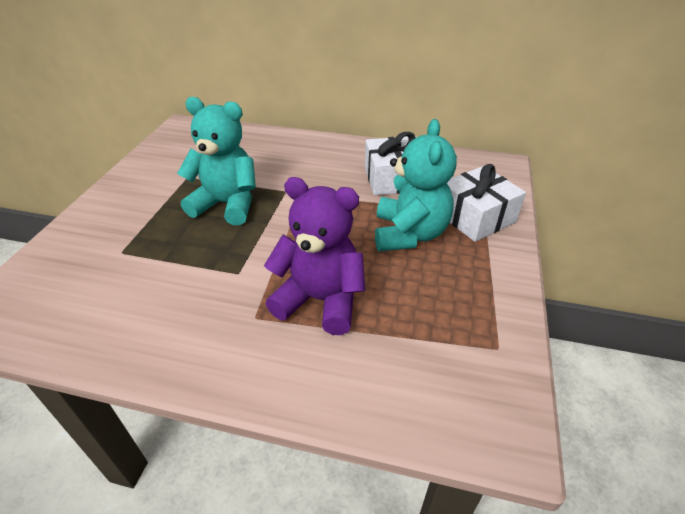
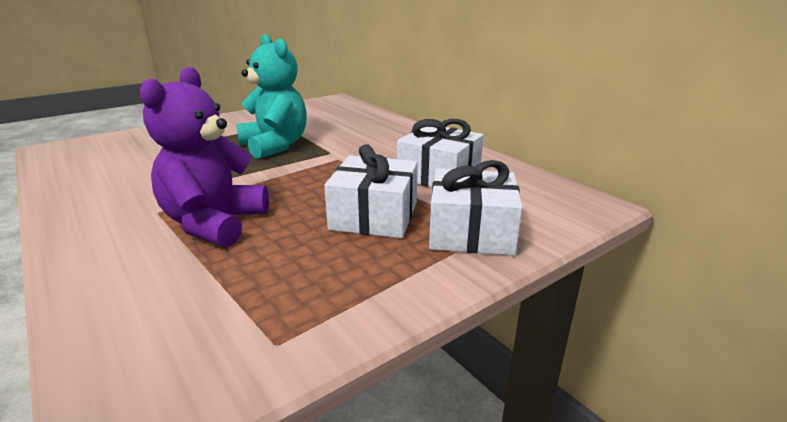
camera: 40 degrees right, 15 degrees down
purple teddy bear [264,177,365,335] -> purple teddy bear turned 135 degrees counterclockwise [140,67,269,247]
turquoise teddy bear [375,119,457,251] -> white gift [324,144,418,238]

